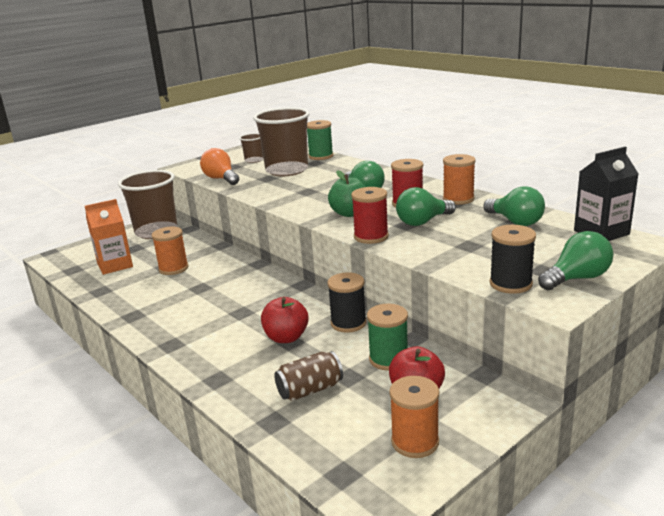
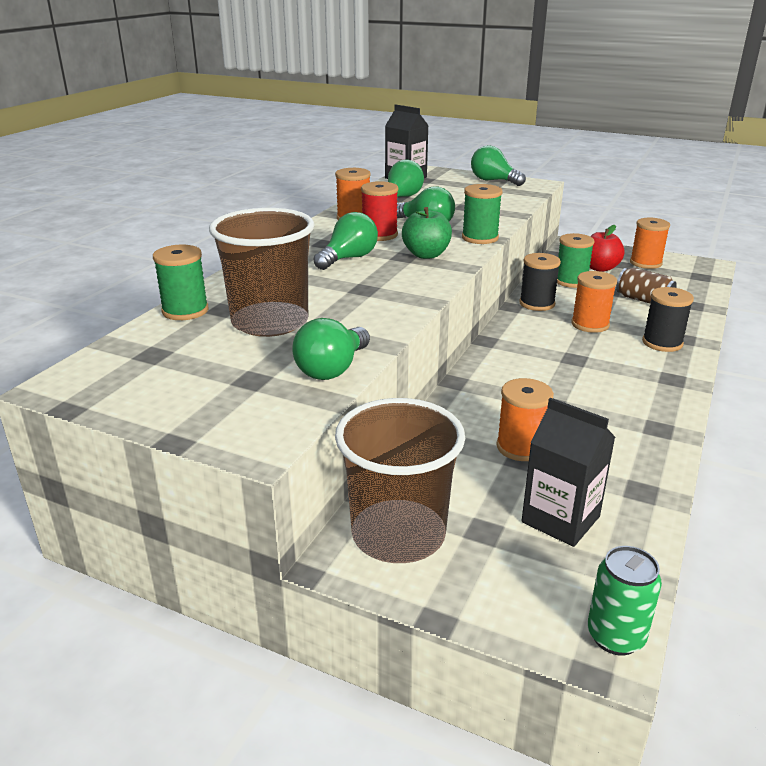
camera: 115 degrees left, 5 degrees up
orange carton [85,199,133,275] -> black carton [522,398,615,547]
orange light bulb [200,148,239,185] -> green light bulb [293,318,370,380]
brown cup [239,133,263,163] -> none
red apple [261,297,309,343] -> orange spool [571,271,617,333]
red spool [351,187,389,244] -> green spool [462,184,503,244]
black spool [490,225,536,294] -> black spool moved to [642,287,694,352]
none -> green can [588,546,662,656]

